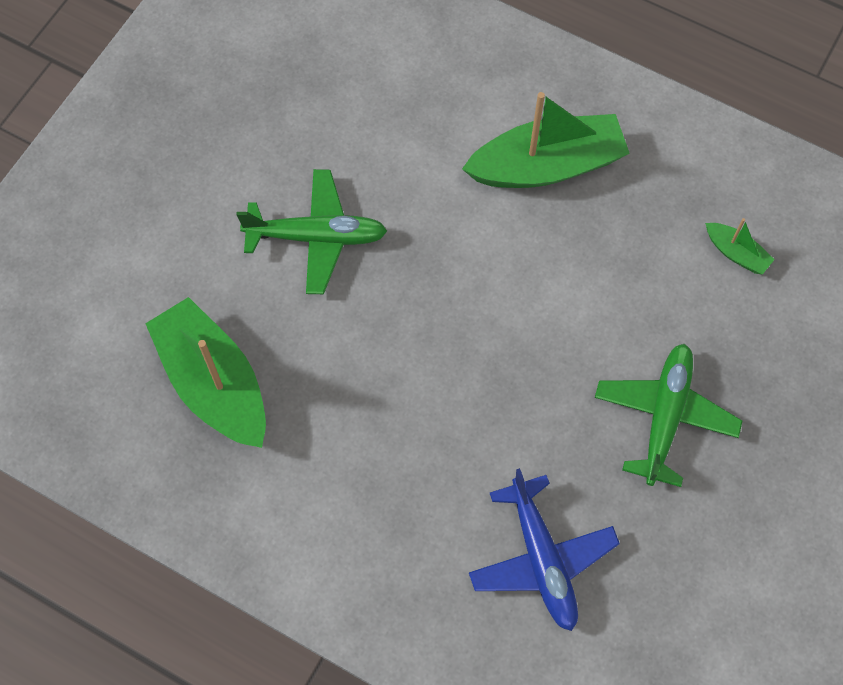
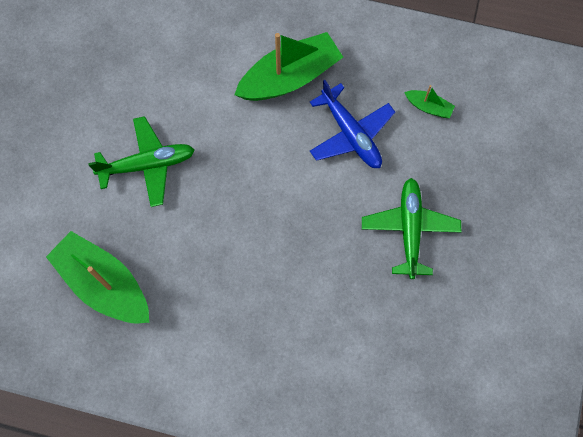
camera: 15 degrees left, 5 degrees up
blue plane [469,468,620,631] -> blue plane moved to [310,80,395,168]

